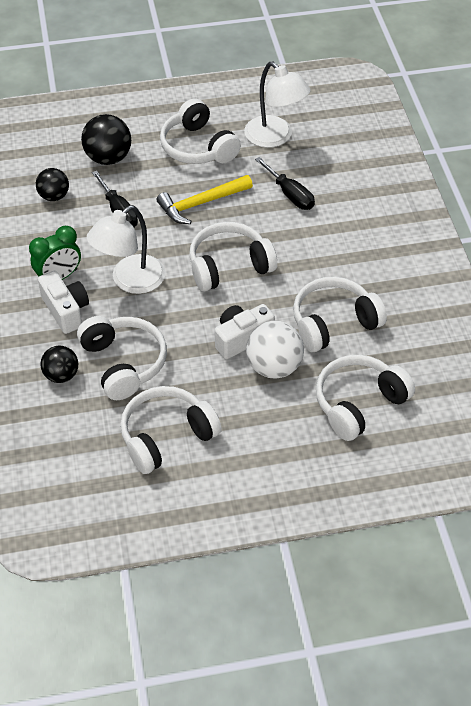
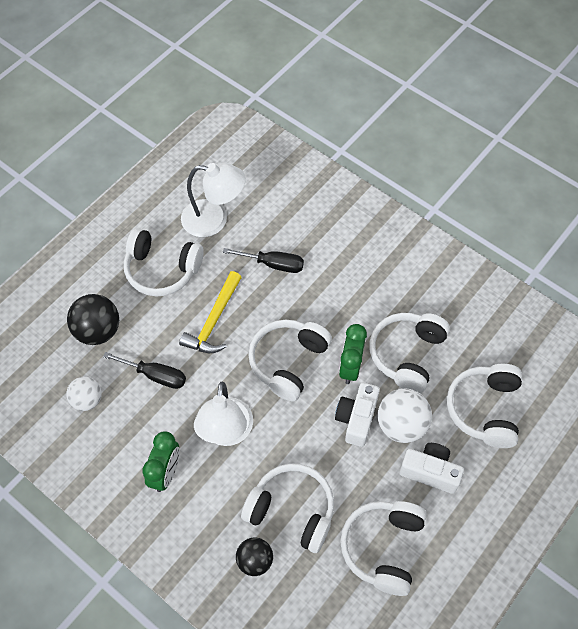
camera: 40 degrees left, 10 degrees up
black ball [36,168,69,201] -> white ball [66,377,102,411]
white camera [38,271,89,334] -> white camera moved to [399,443,464,494]
none -> green clock [339,324,367,384]

